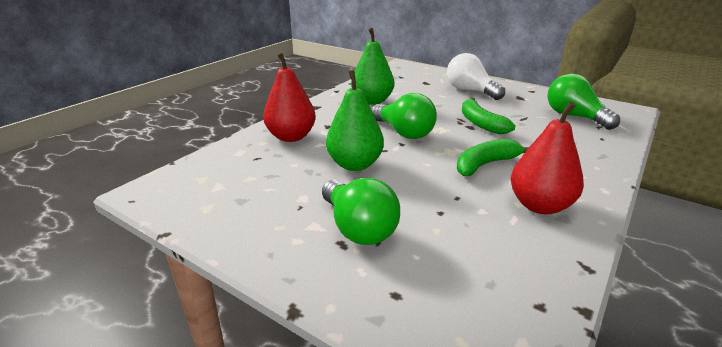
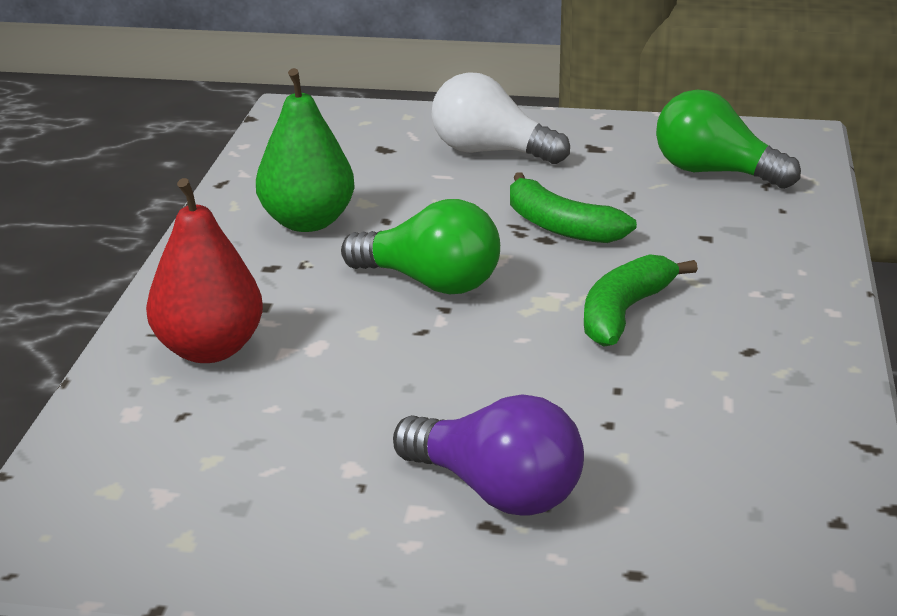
camera: 25 degrees left, 0 degrees up
green light bulb [322,178,400,245] -> purple light bulb [393,394,584,516]
green pear [326,70,384,171] -> none
red pear [511,102,584,214] -> none

